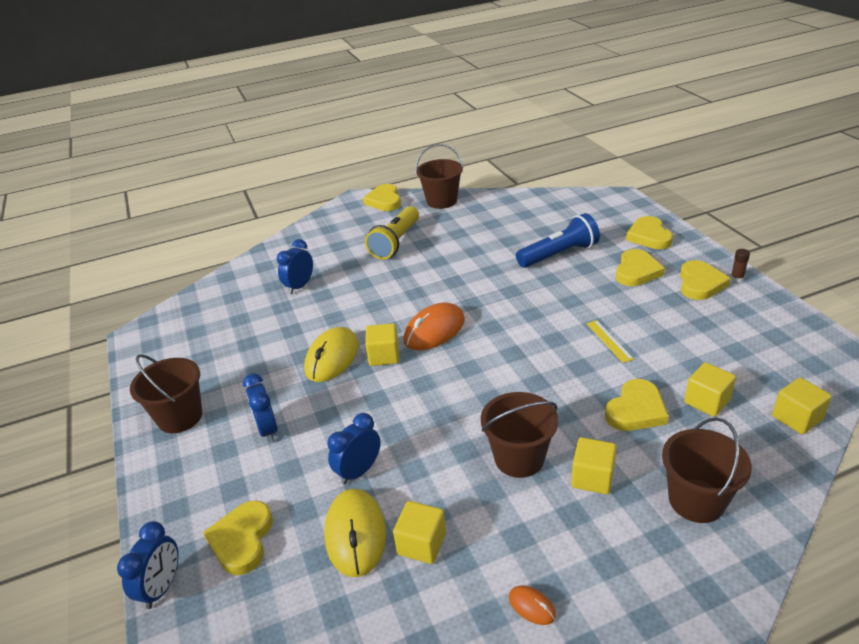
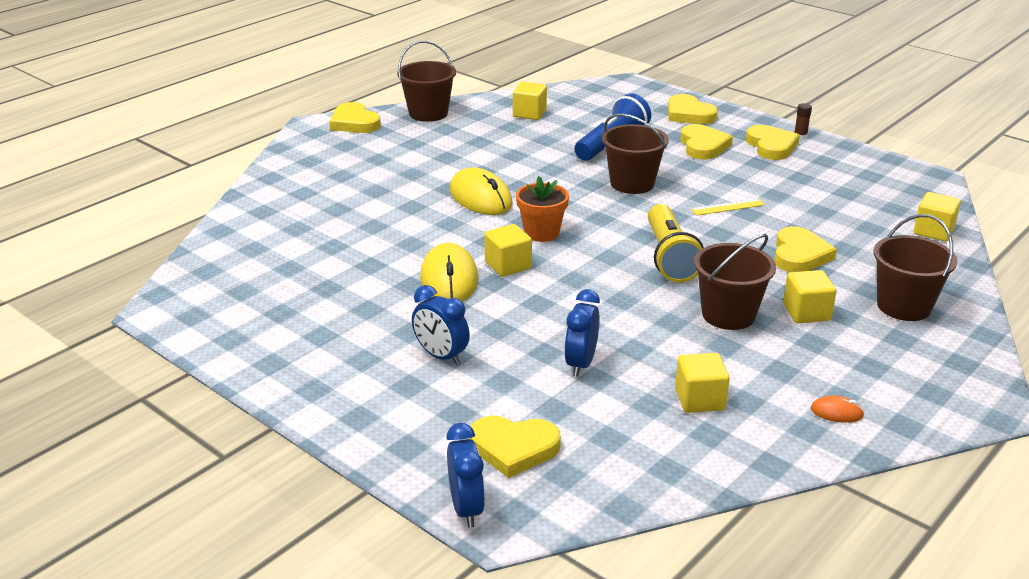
camera: 30 degrees left, 5 degrees down
brown bucket [130,354,203,433] -> brown bucket moved to [602,113,669,194]
yellow heart [203,500,273,575] -> yellow heart turned 60 degrees counterclockwise [470,415,561,478]
blue clock [277,239,313,294] -> none
yellow mouse [324,489,386,577] -> yellow mouse moved to [450,168,513,215]
yellow flashlight [365,206,419,260] -> yellow flashlight moved to [648,204,704,283]
orange mouse [403,303,465,350] -> orange flower pot [516,176,569,242]
yellow ruler [586,320,634,363] -> yellow ruler turned 60 degrees counterclockwise [691,199,765,216]
yellow cube [684,362,736,417] -> yellow cube moved to [513,82,547,120]

